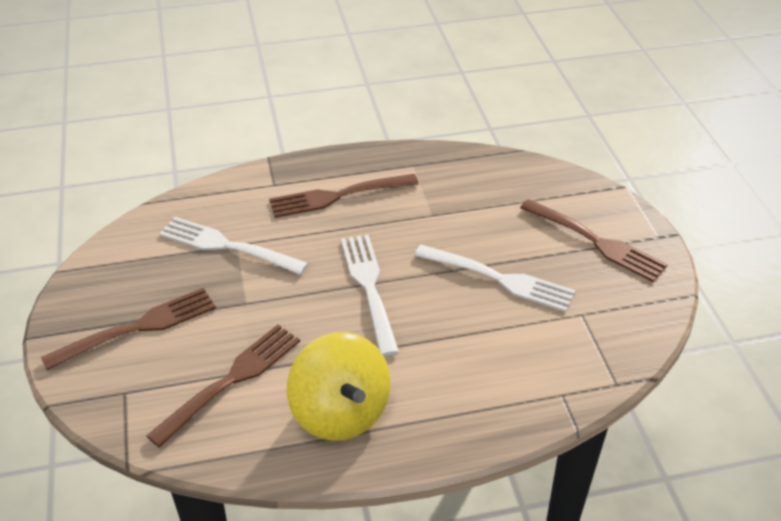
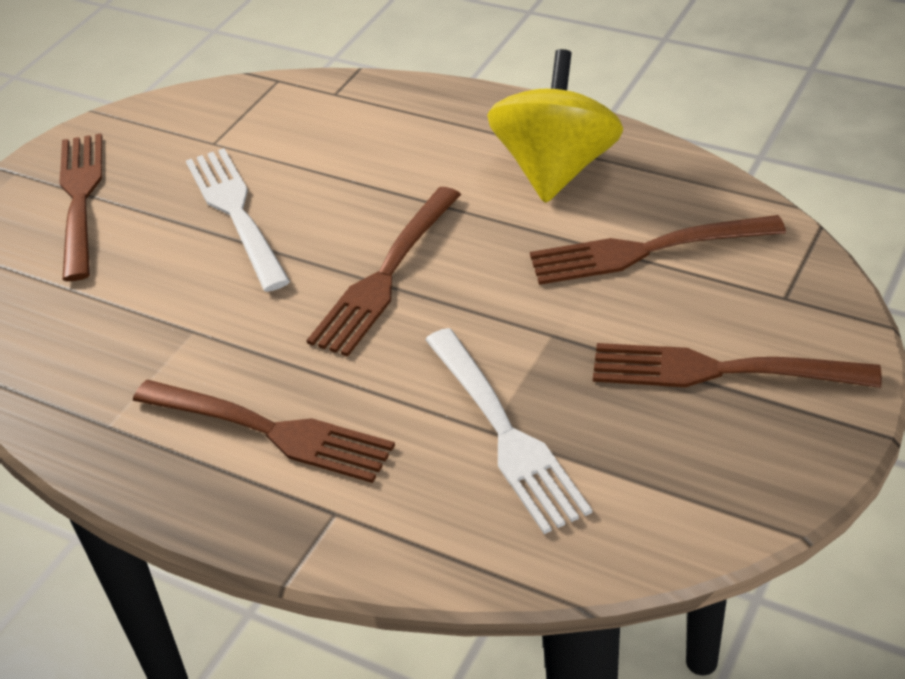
camera: 135 degrees left, 0 degrees up
white fork [341,235,399,356] -> brown fork [307,187,461,357]

